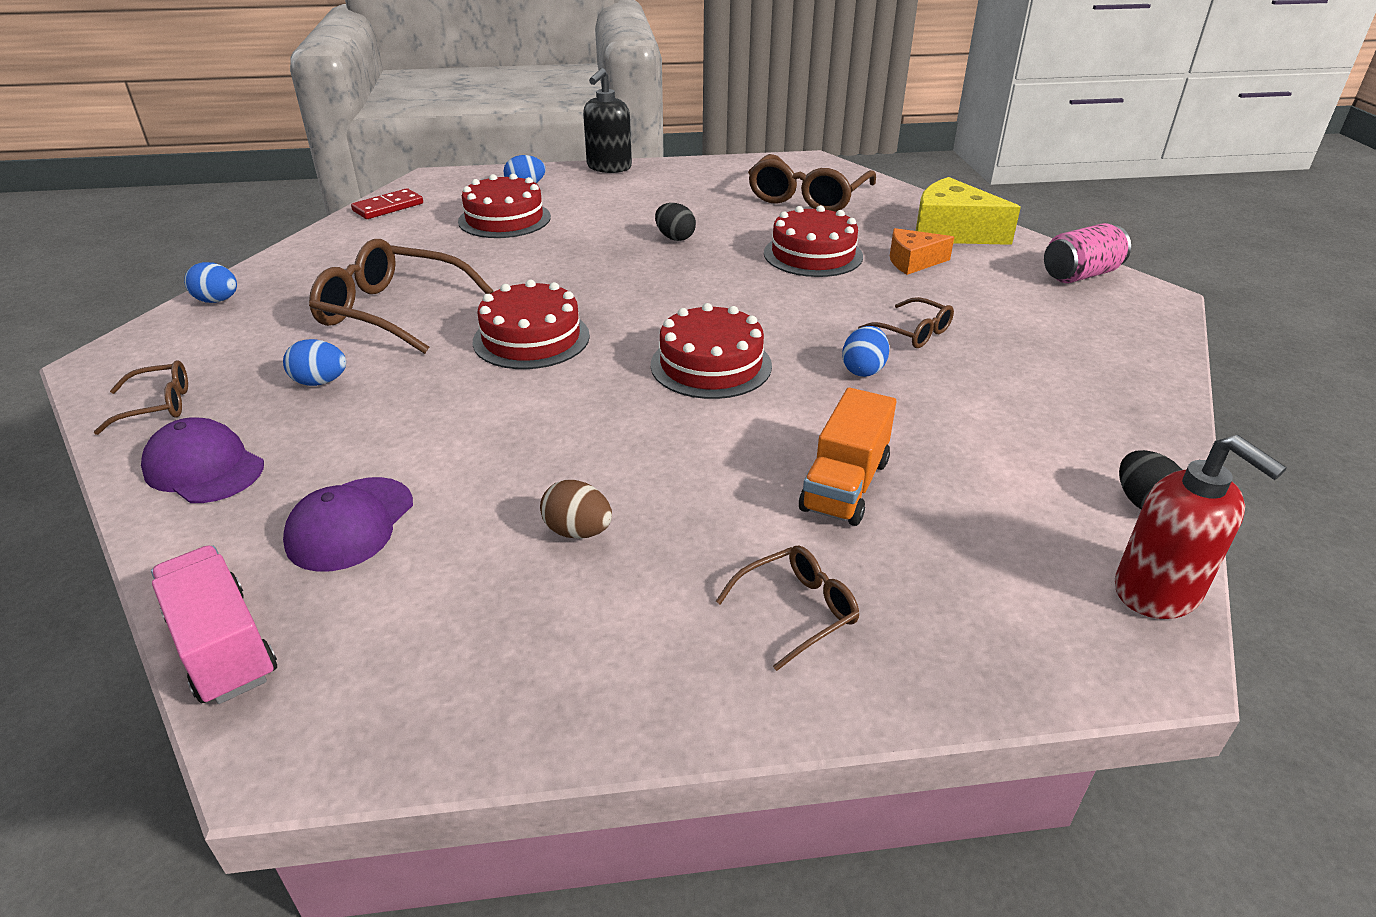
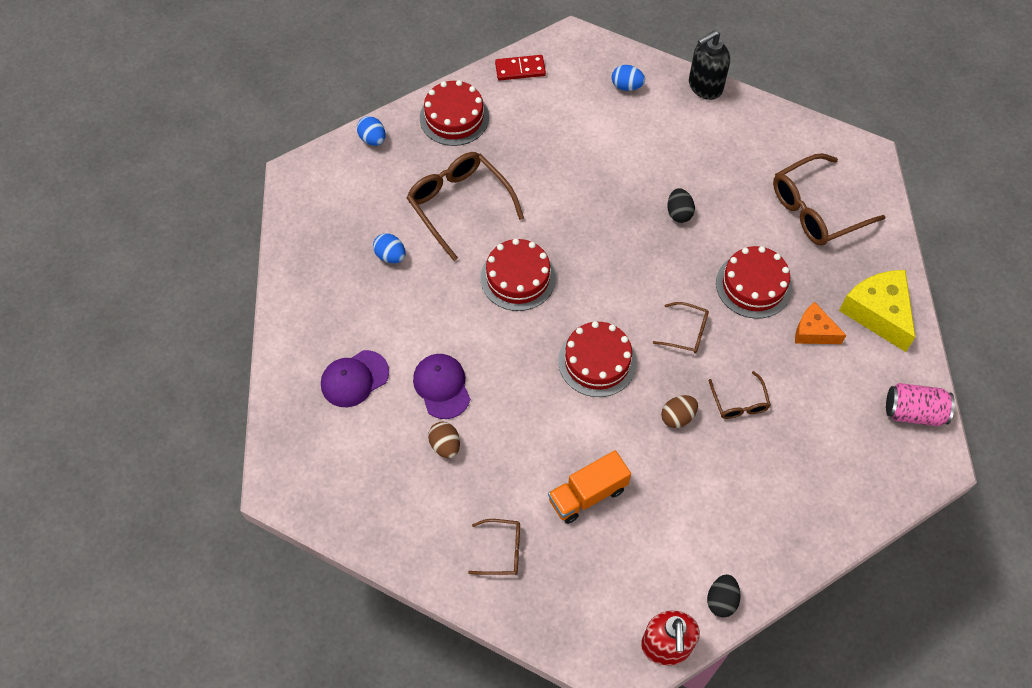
camera: 35 degrees right, 25 degrees up
brown glasses [94,360,188,435] -> brown glasses moved to [653,302,709,353]
purple cap [141,417,264,503] -> purple cap moved to [413,354,470,419]
pink truck [151,545,277,704] -> none
red cake [458,174,551,238] -> red cake moved to [420,80,489,146]
blue egg [842,326,889,377] -> brown egg [661,395,698,428]

